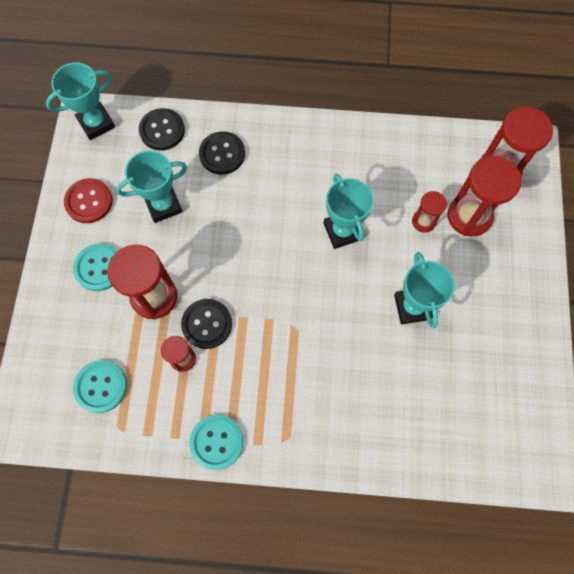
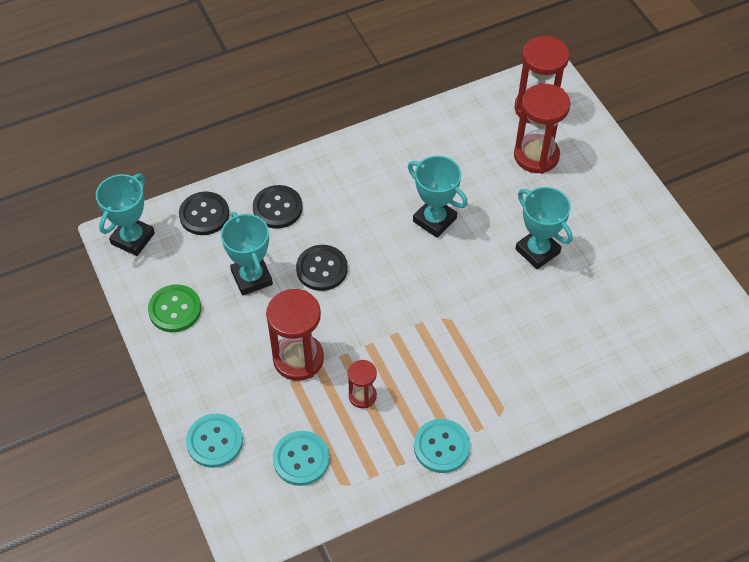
camera: 30 degrees left, 15 degrees down
red button [64,178,113,223] -> green button [148,284,201,332]
turquoise button [73,244,117,291] -> turquoise button moved to [186,414,243,468]
turquoise trophy [116,150,187,223] -> turquoise trophy turned 60 degrees counterclockwise [221,212,273,296]
black button [181,299,232,349] -> black button moved to [296,245,348,291]
red hourglass [412,191,447,233] -> none

